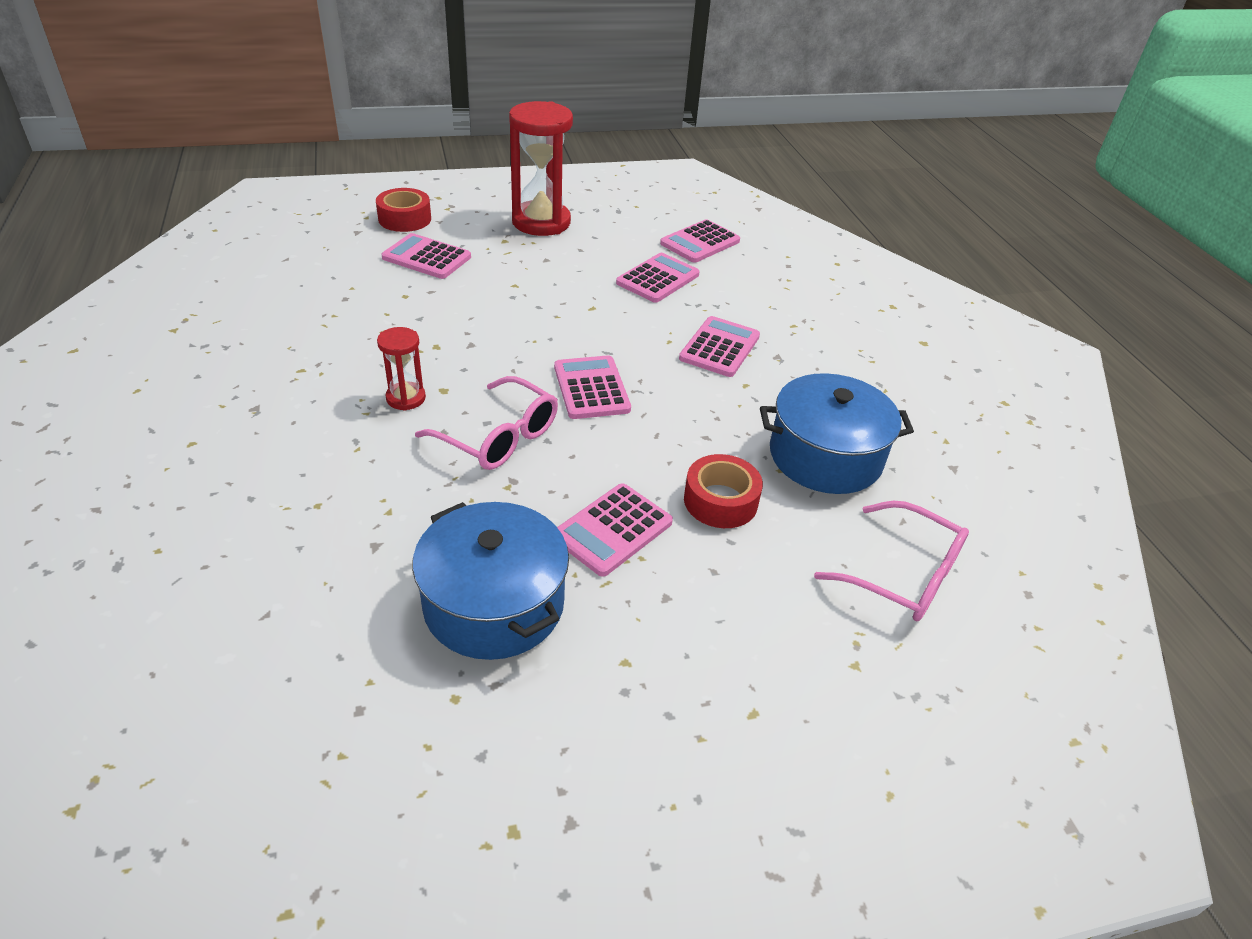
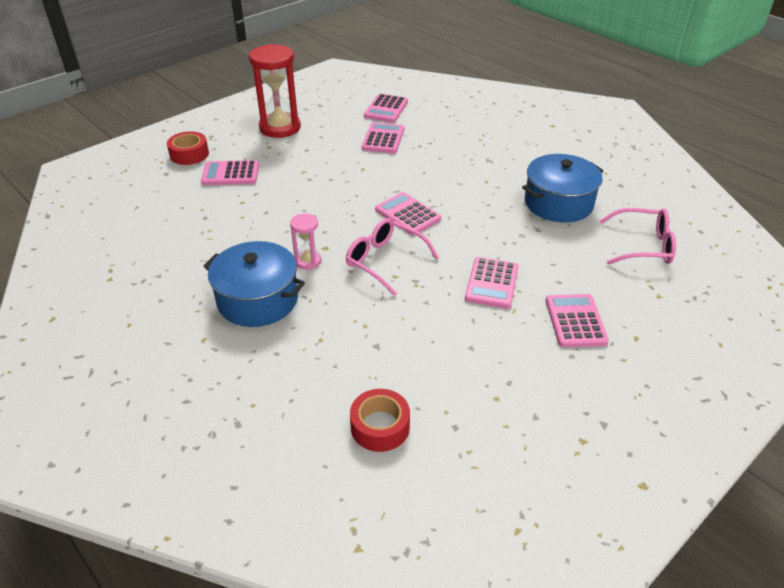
camera: 25 degrees left, 0 degrees up
red hourglass [377,327,426,411] -> pink hourglass [290,213,322,269]
blue pot [412,502,569,660] -> blue pot moved to [203,241,305,327]
pink glasses [415,376,558,470] -> pink glasses turned 150 degrees counterclockwise [346,218,439,296]
pink calculator [679,316,760,377] -> pink calculator moved to [545,294,609,347]
red tape [684,454,763,528] -> red tape moved to [350,389,410,452]

